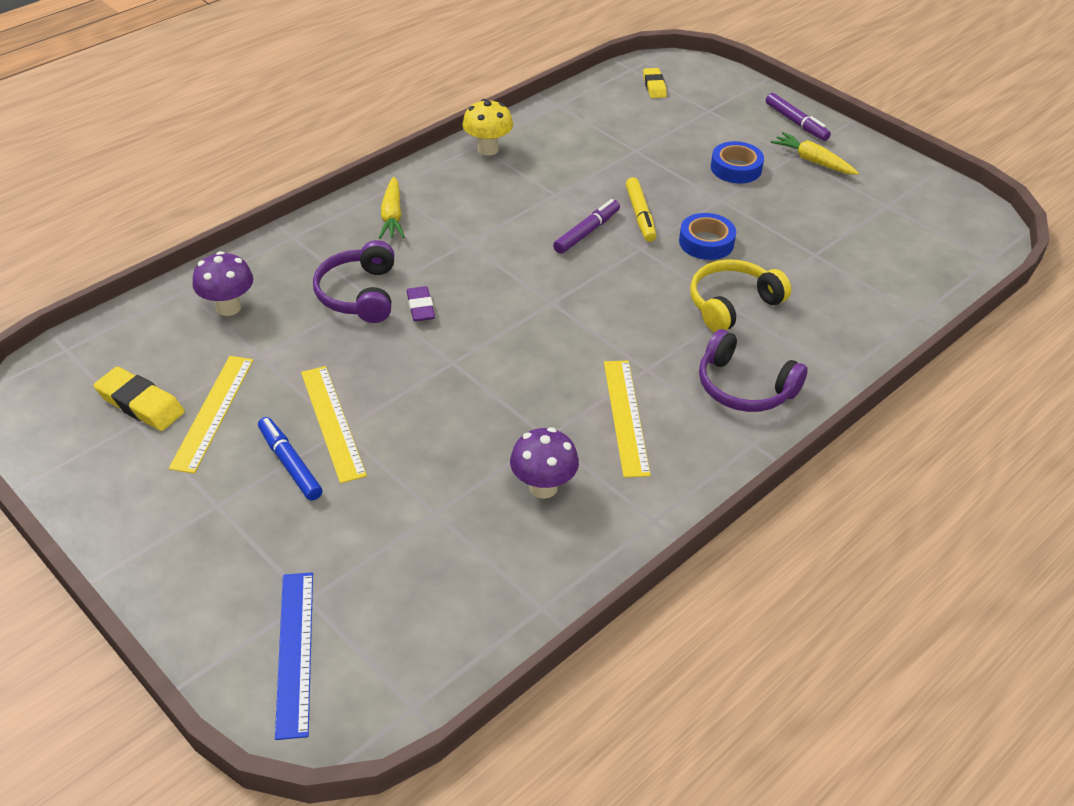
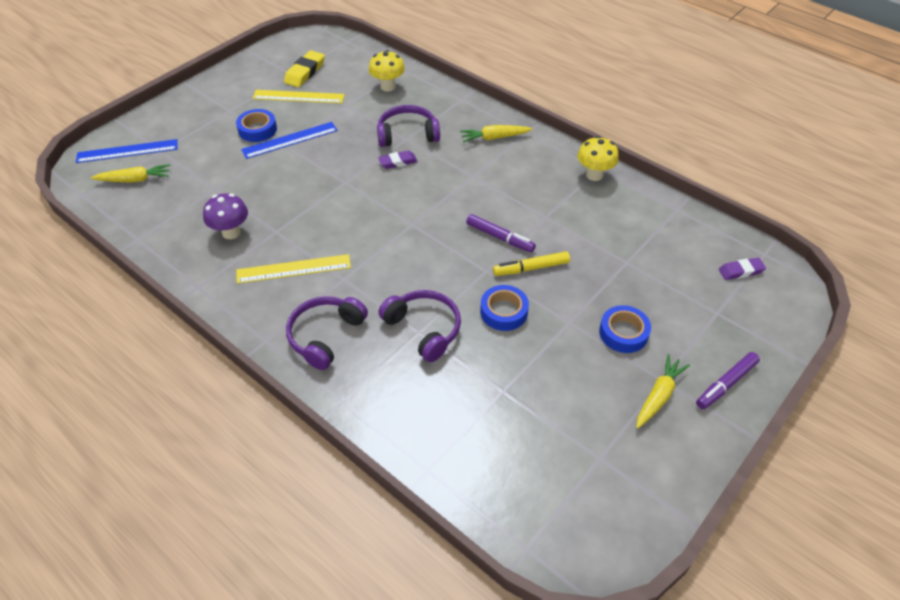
camera: 85 degrees right, 5 degrees up
purple mushroom [193,251,253,316] -> yellow mushroom [369,50,405,91]
blue marker [258,417,323,501] -> blue tape [236,109,277,142]
yellow ruler [301,366,367,483] -> blue ruler [241,122,338,159]
yellow eraser [643,68,667,98] -> purple eraser [719,258,766,280]
yellow headphones [690,259,791,332] -> purple headphones [378,290,461,362]
none -> yellow carrot [91,164,170,183]

